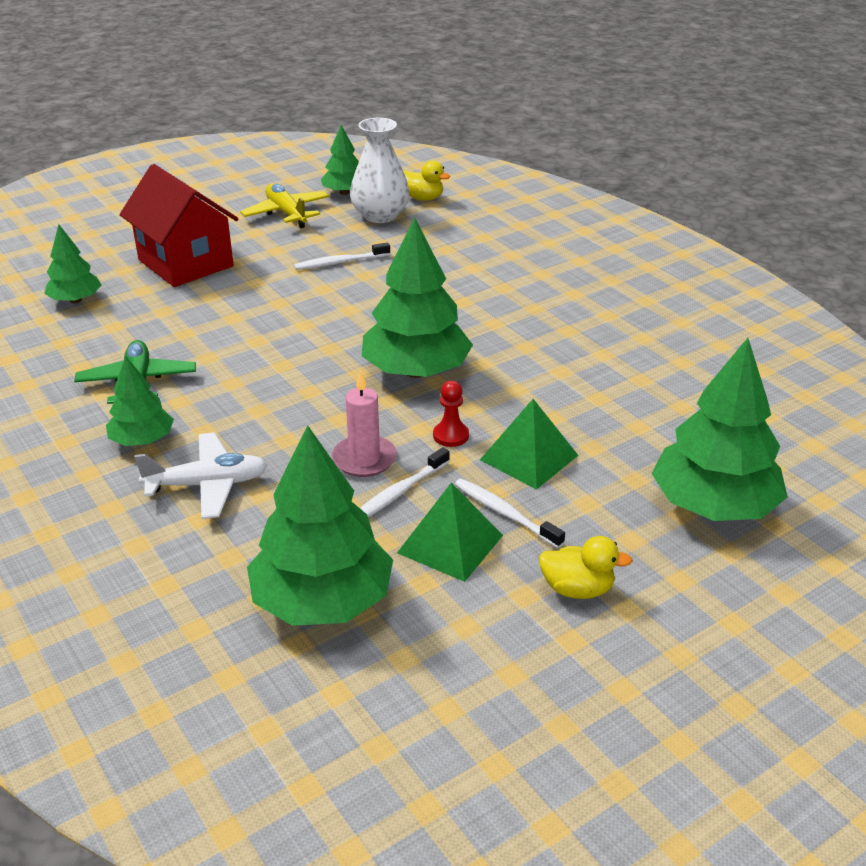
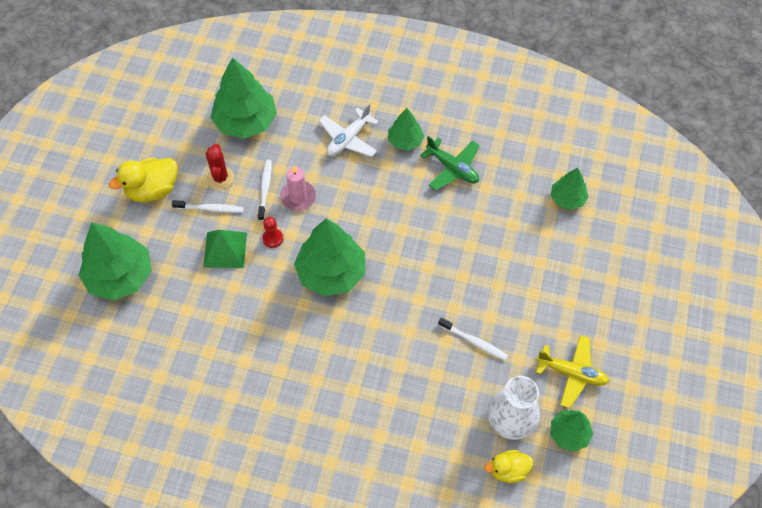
camera: 140 degrees right, 25 degrees up
red house [119,164,239,287] -> none
white toothbrush [294,242,390,270] -> white toothbrush turned 90 degrees clockwise [438,318,508,361]
green pyramid [397,483,503,582] -> red cactus [206,143,234,190]
yellow duck [539,536,633,599] -> yellow duck [109,158,178,202], size x1.58

